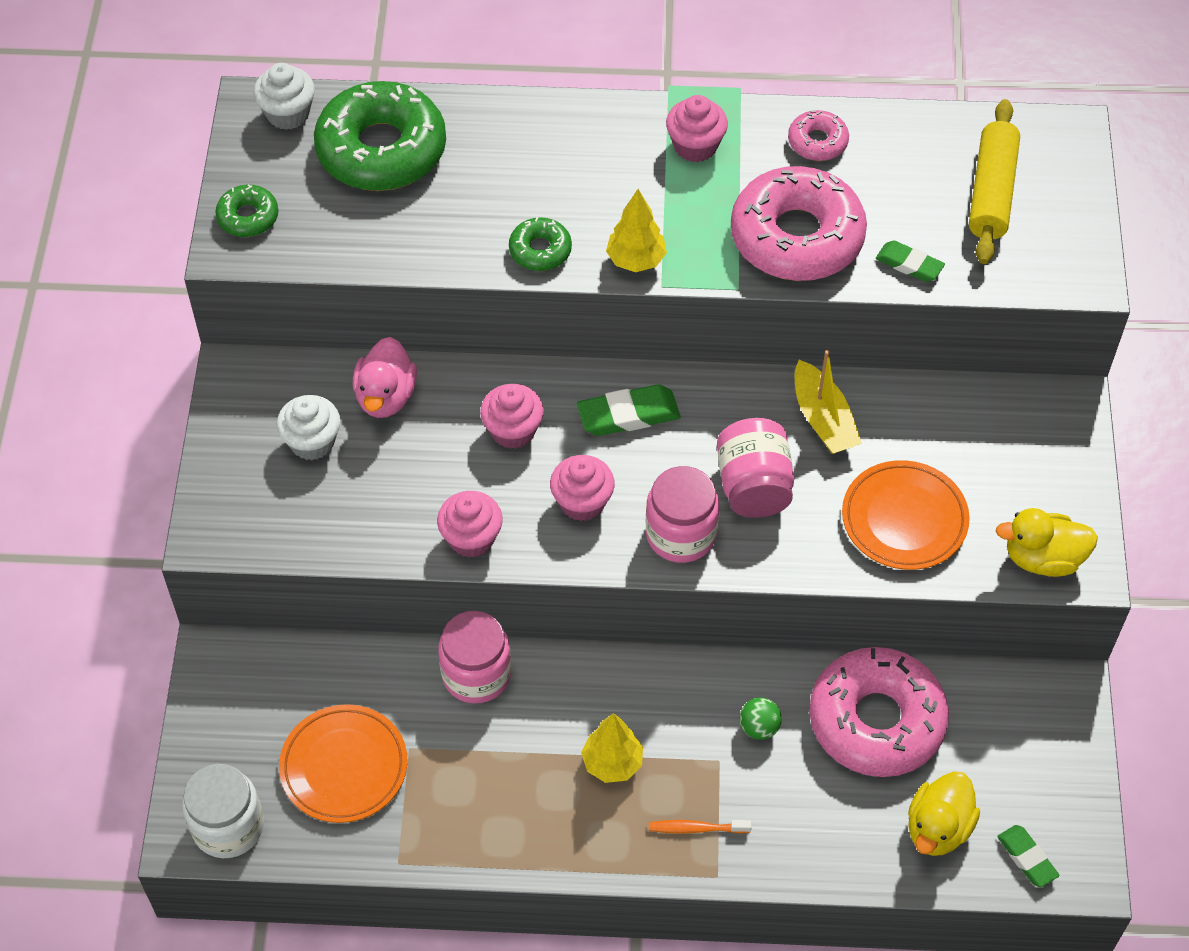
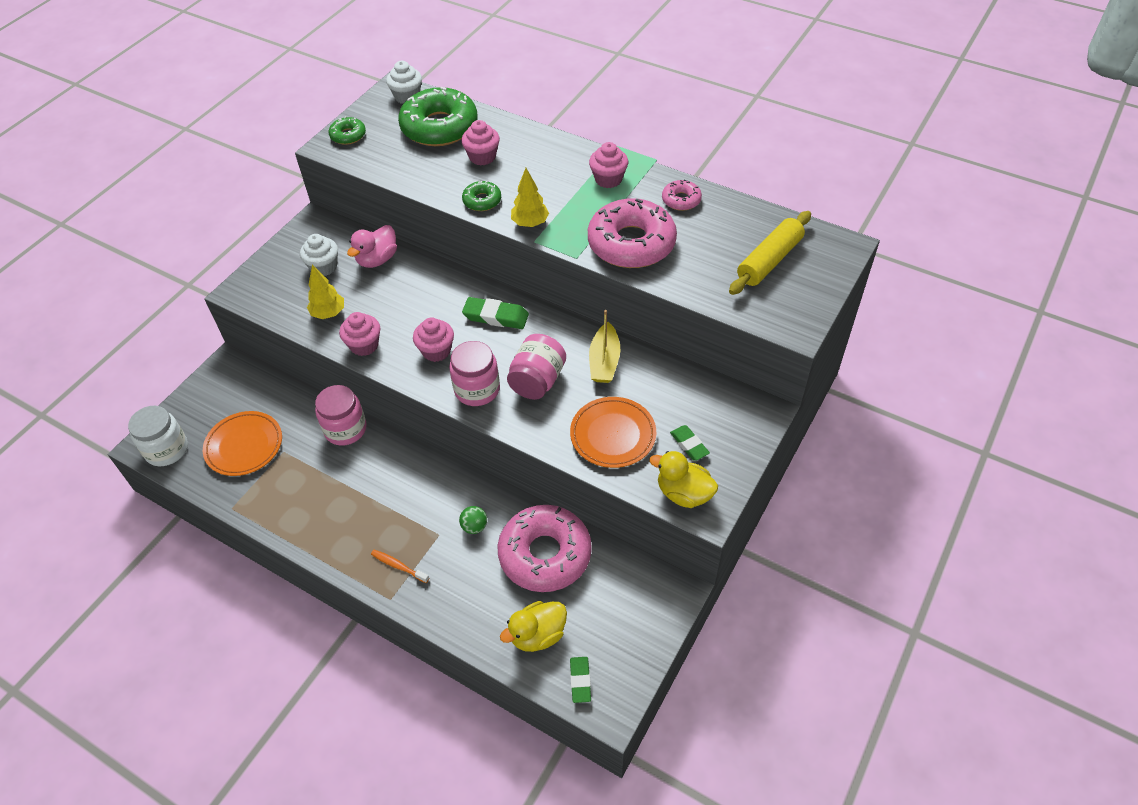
camera: 30 degrees right, 5 degrees down
pink cupcake [480,384,544,449] -> pink cupcake moved to [461,120,500,165]
yellow tree [581,713,643,783] -> yellow tree moved to [307,265,344,319]
green eraser [876,241,945,282] -> green eraser moved to [670,425,710,460]

